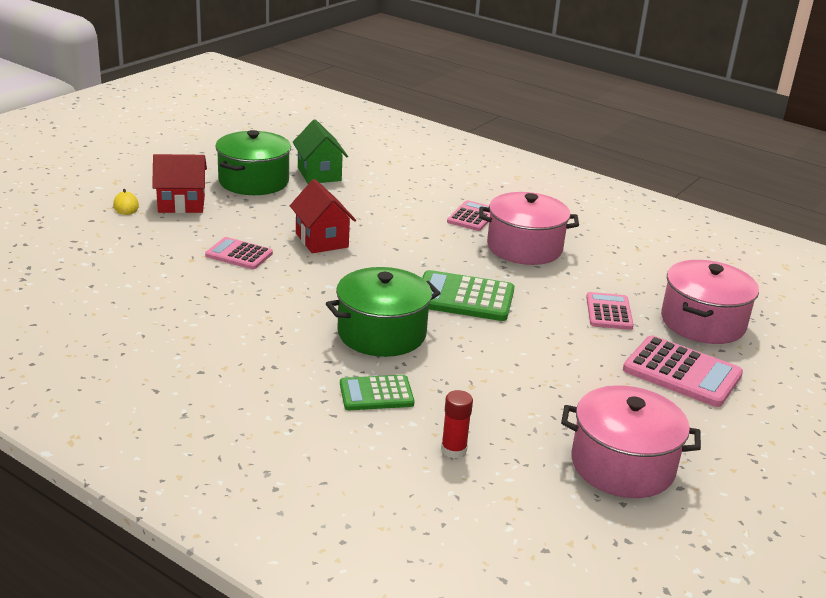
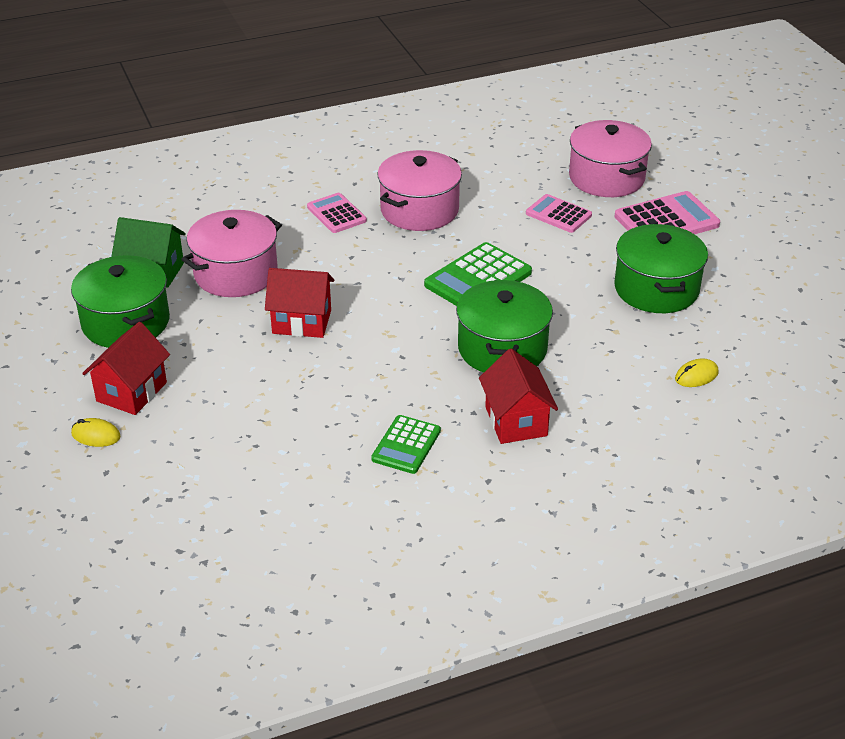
camera: 55 degrees left, 10 degrees up
pink calculator [205,237,273,269] -> none
green calculator [340,375,415,410] -> green calculator moved to [371,415,441,474]
red glue stick [441,390,473,459] -> yellow mouse [675,358,719,387]
pink pot [561,385,701,498] -> pink pot moved to [181,210,282,297]
none -> red house [479,349,558,444]
none -> green pot [614,224,708,313]

